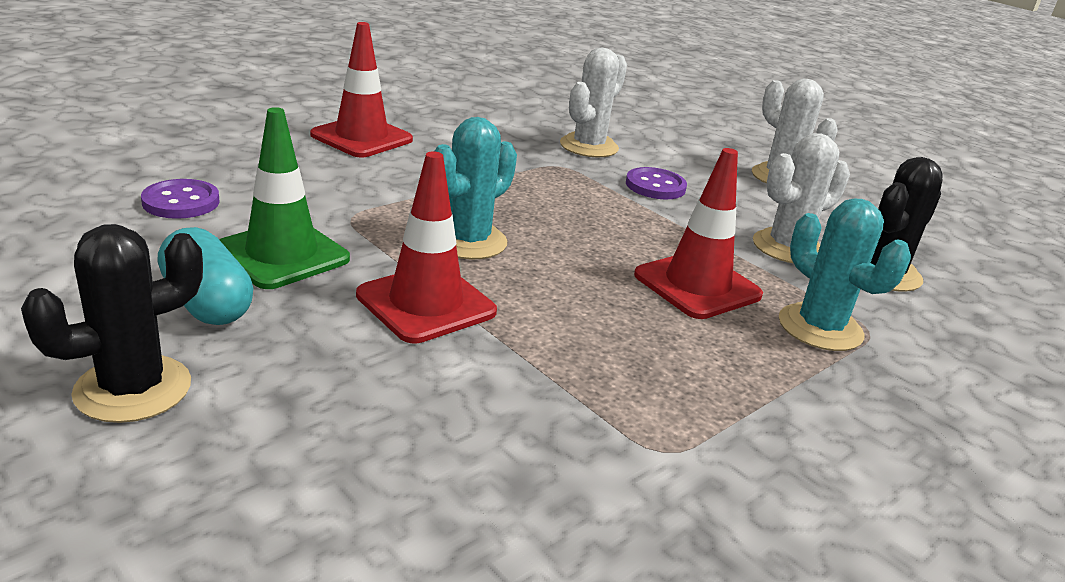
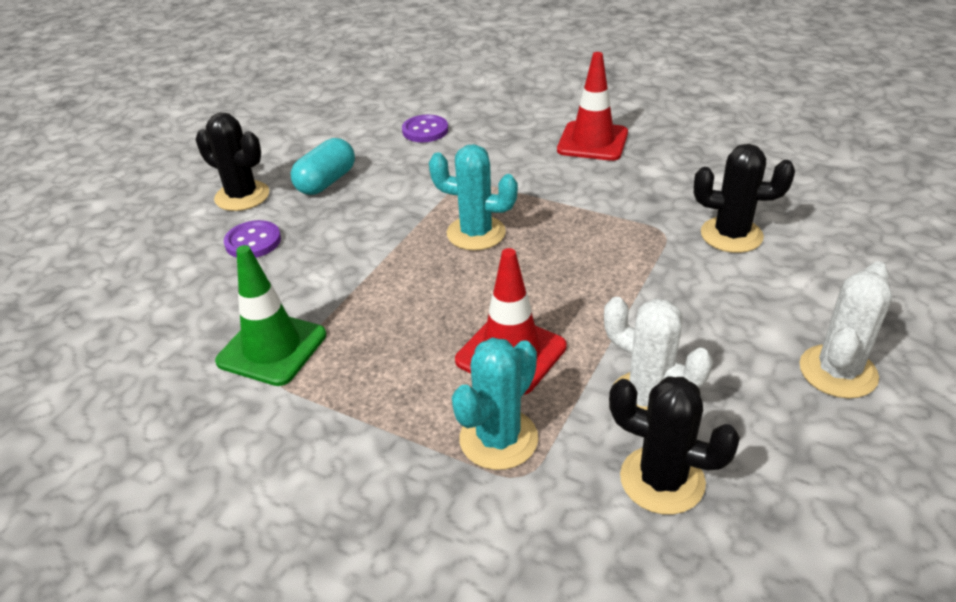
camera: 75 degrees right, 10 degrees up
green traffic cone [219,107,350,289] -> green traffic cone moved to [215,245,326,386]
red traffic cone [356,151,497,344] -> none
white cactus [560,48,627,157] -> black cactus [694,144,795,253]
purple button [626,167,687,199] -> purple button moved to [224,220,281,258]

